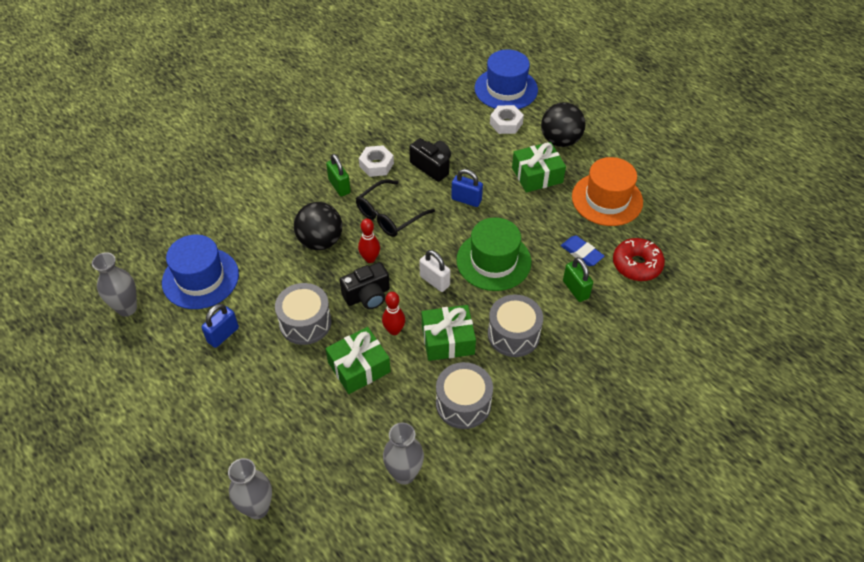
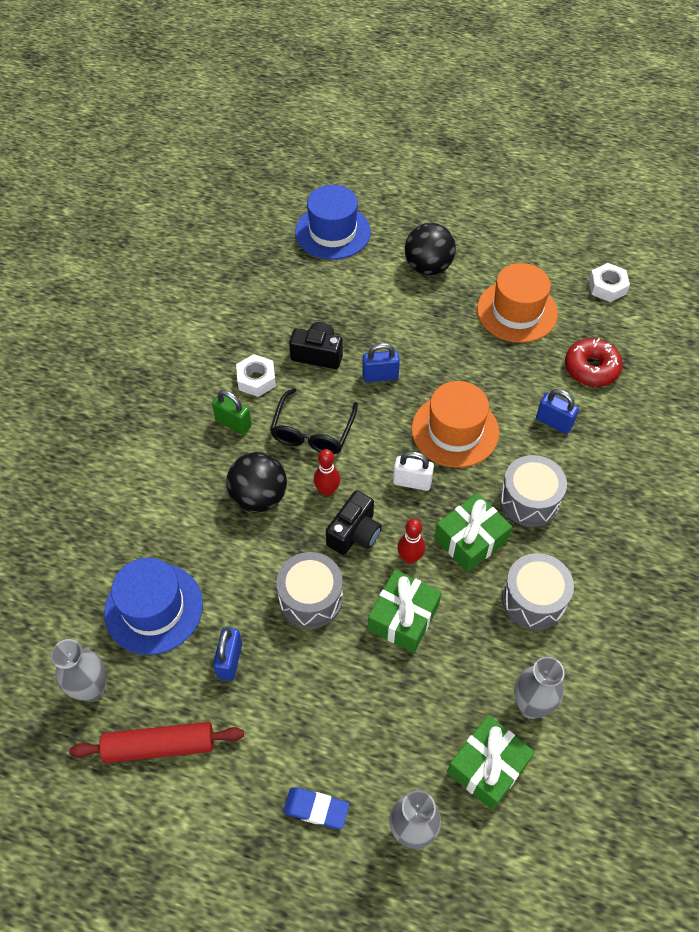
camera: 30 degrees left, 5 degrees up
green hat [456,217,531,291] -> orange hat [411,381,499,468]
white nut [490,105,524,134] -> white nut moved to [589,263,630,302]
green gift [512,142,566,193] -> green gift moved to [447,715,535,810]
blue eraser [561,235,604,266] -> blue eraser moved to [283,787,349,829]
green padlock [563,257,593,302] -> blue padlock [536,389,579,434]
none -> red rolling pin [69,722,244,763]

